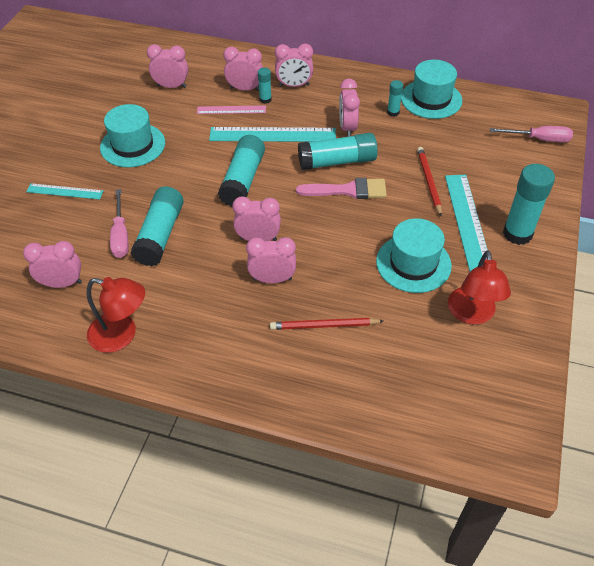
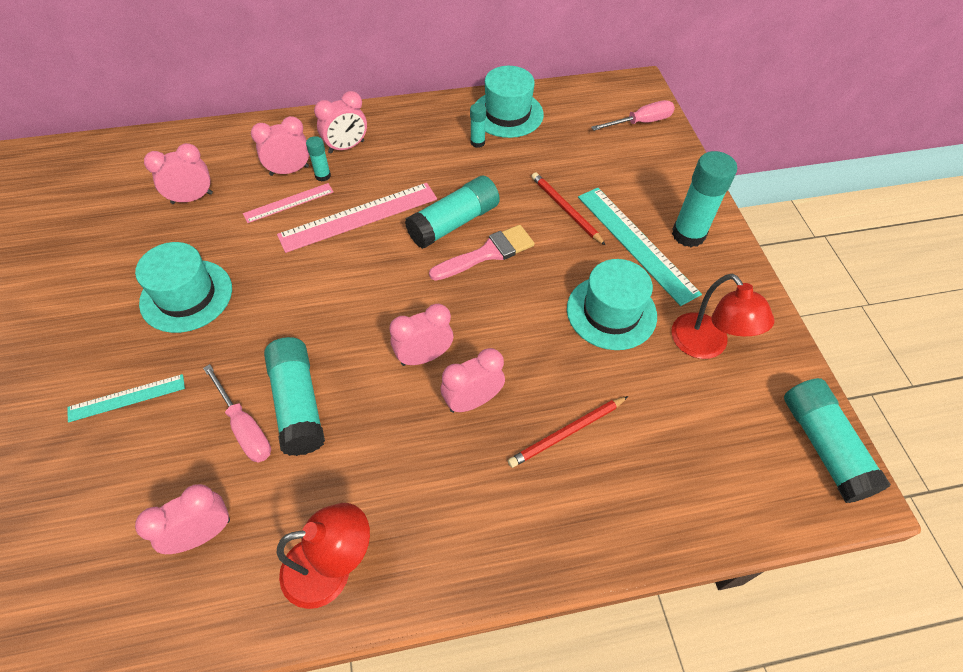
camera: 30 degrees left, 5 degrees up
turquoise ruler [209,127,336,142] -> pink ruler [277,183,437,253]
turquoise glue stick [218,135,265,207] -> turquoise glue stick moved to [784,378,891,503]
pink clock [339,79,360,137] -> none

